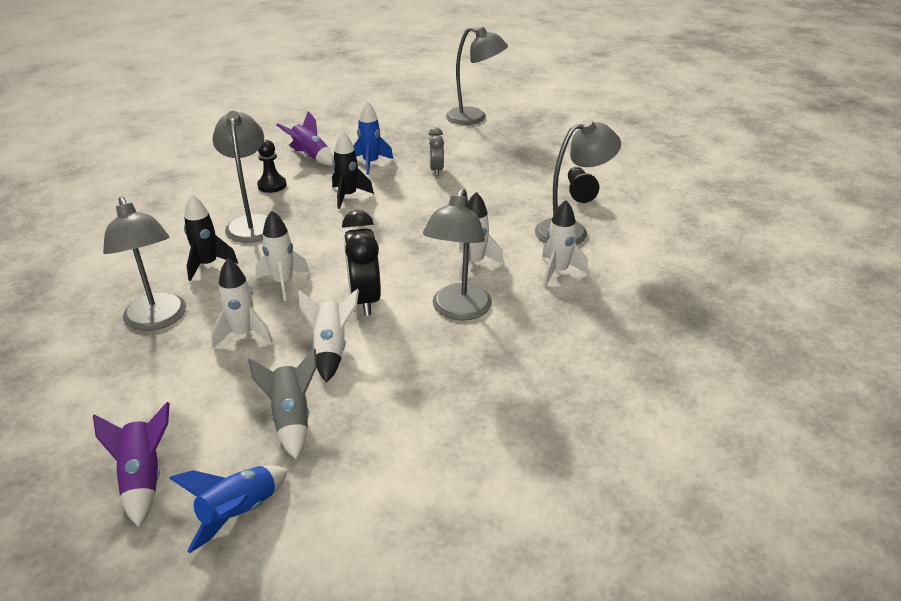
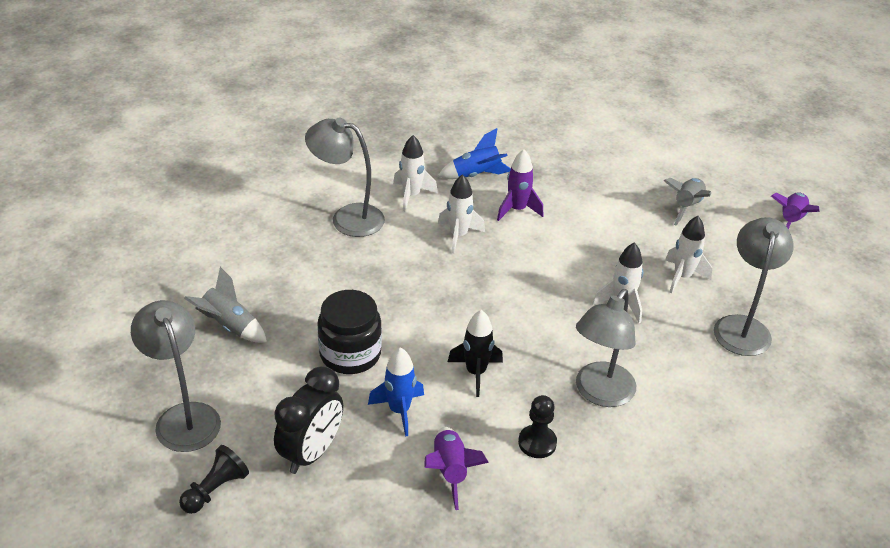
camera: 140 degrees left, 5 degrees up
blue rocket [169,465,288,553] -> blue rocket moved to [438,128,511,179]
black rocket [184,193,238,281] -> none
white rocket [298,288,359,383] -> none
black clock [342,210,381,316] -> black clock moved to [274,366,343,474]
grey lamp [423,188,492,321] -> purple rocket [497,149,544,221]
grey clock [429,127,444,176] -> black jar [318,290,382,374]
black pawn [568,167,599,203] -> black pawn moved to [179,445,249,514]
none -> grey rocket [184,267,267,343]

